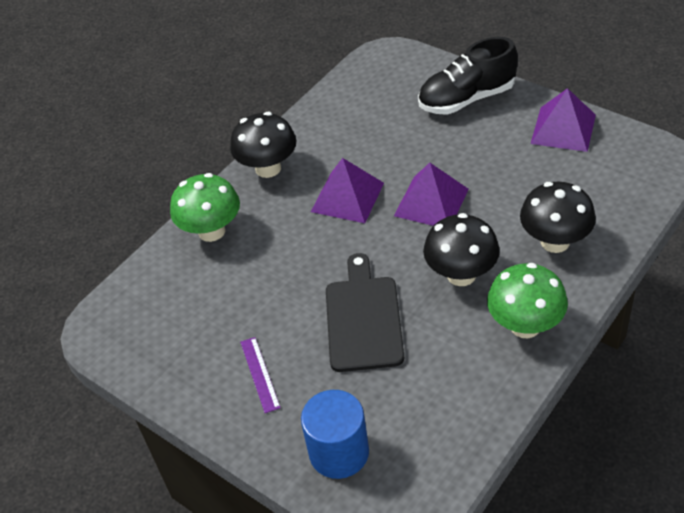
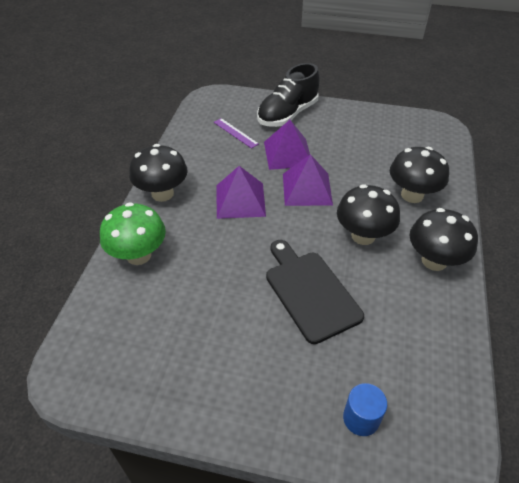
camera: 30 degrees left, 0 degrees up
purple ruler [240,337,281,413] -> purple ruler moved to [214,118,259,149]
blue cylinder [301,390,369,479] -> blue cylinder [343,383,387,436], size x0.63
green mushroom [487,263,568,338] -> black mushroom [410,208,478,271]
purple pyramid [531,88,596,152] -> purple pyramid moved to [264,120,310,170]

